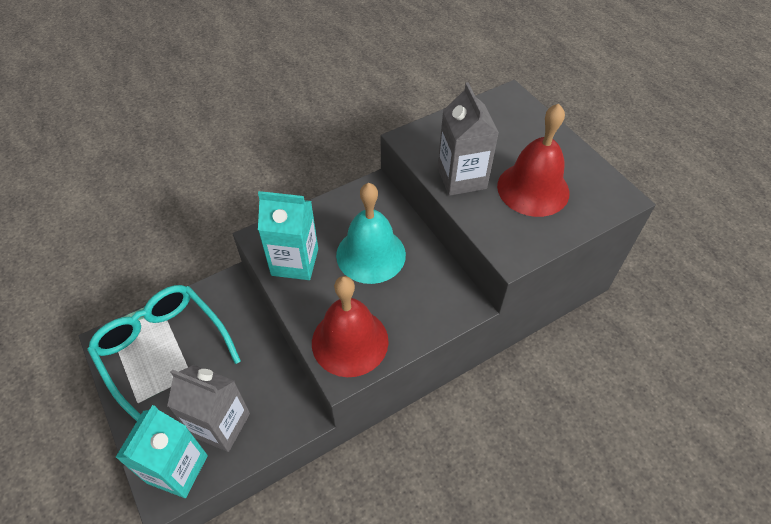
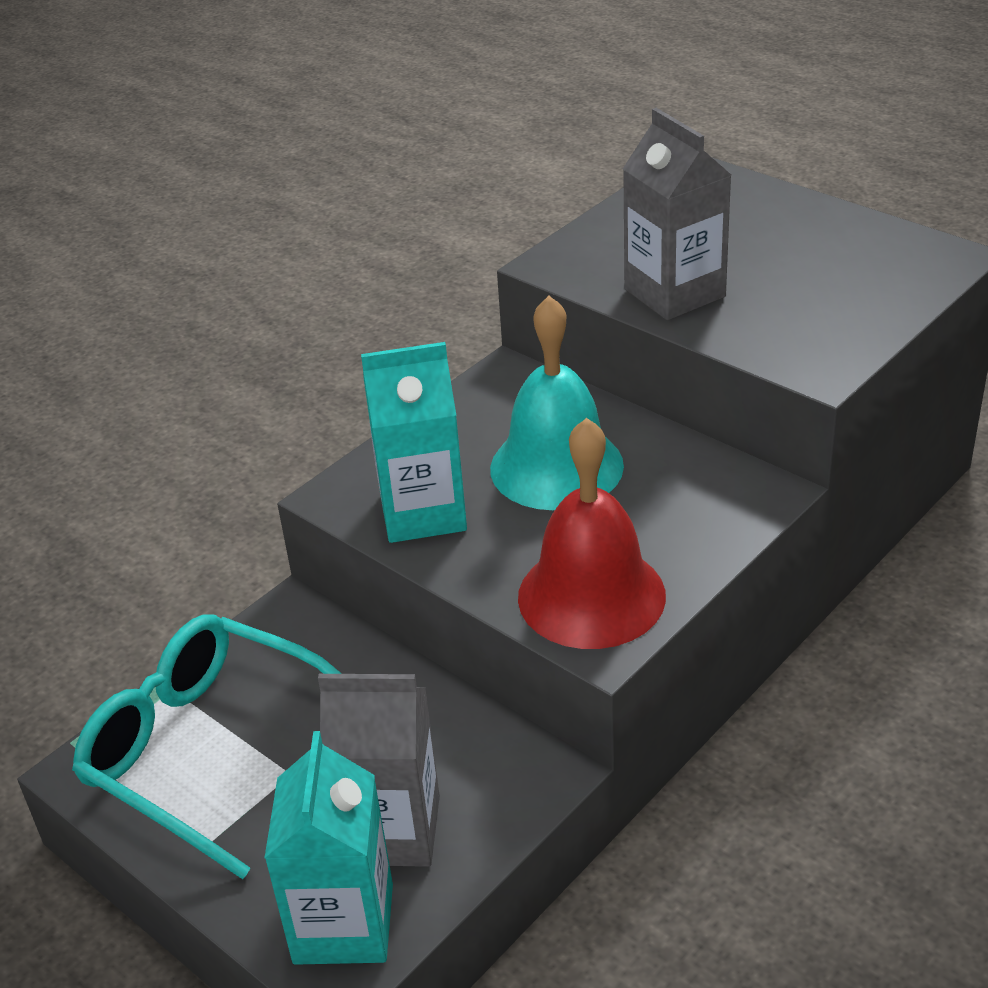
camera: 15 degrees left, 15 degrees down
red bell [497,104,569,217] -> none

